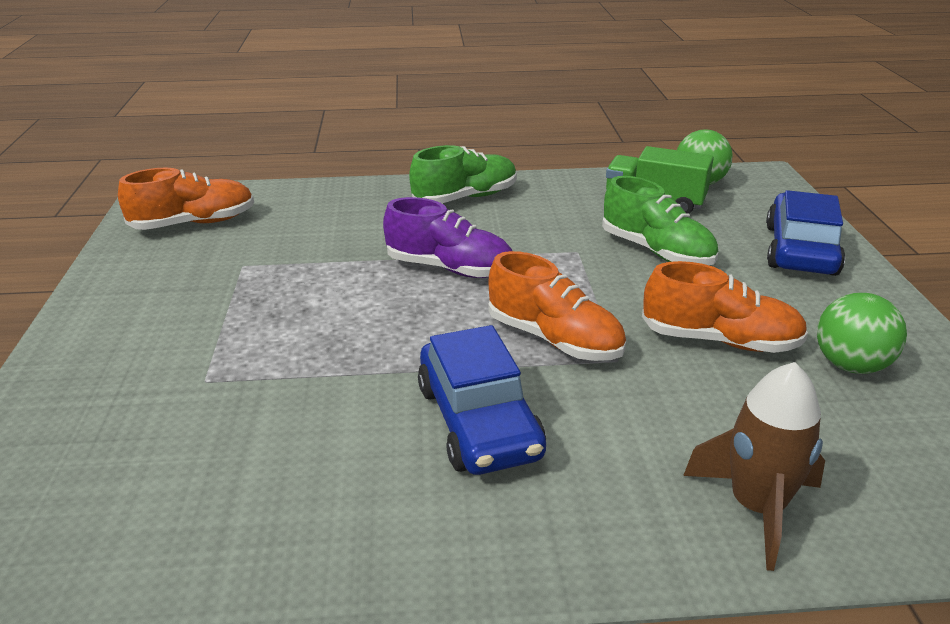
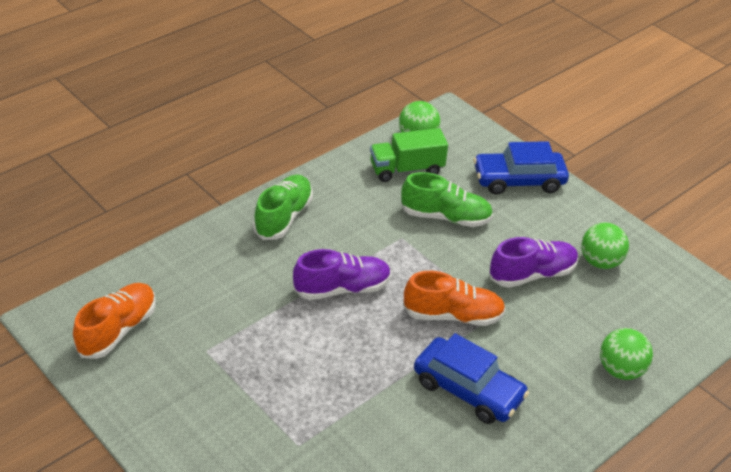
camera: 40 degrees left, 10 degrees up
orange shoe [642,261,808,353] -> purple shoe [490,237,578,288]
brown rocket [683,362,825,571] -> green ball [600,328,653,380]
blue car [766,190,845,276] -> blue car turned 75 degrees counterclockwise [473,141,569,195]

